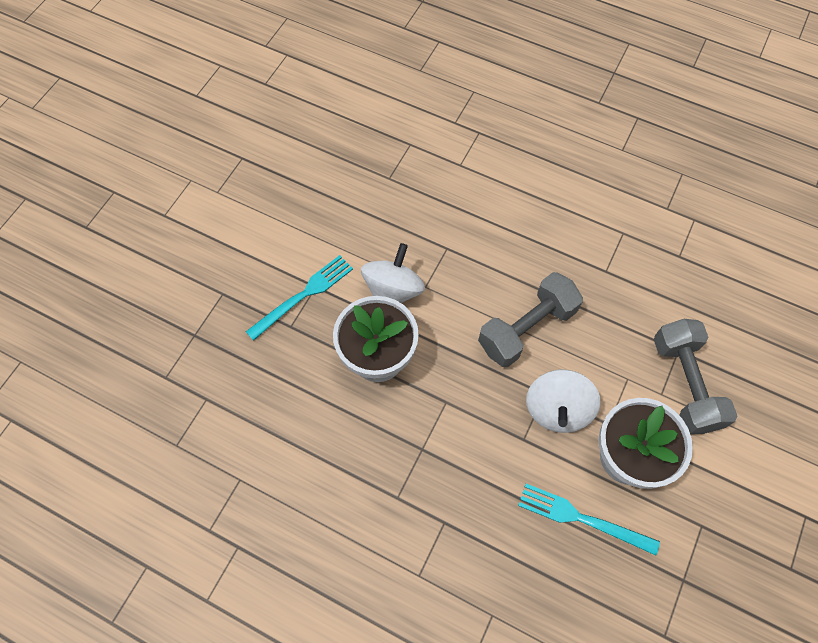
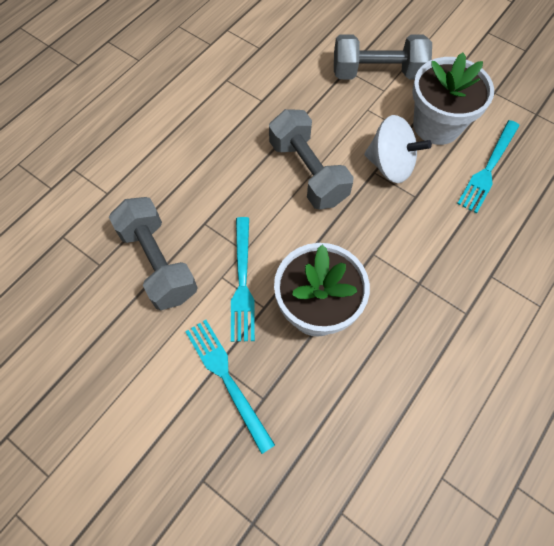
camera: 80 degrees left, 0 degrees up
white spinning top [361,243,425,303] -> turquoise fork [231,217,255,342]
none -> grey dumbbell [109,197,198,310]

